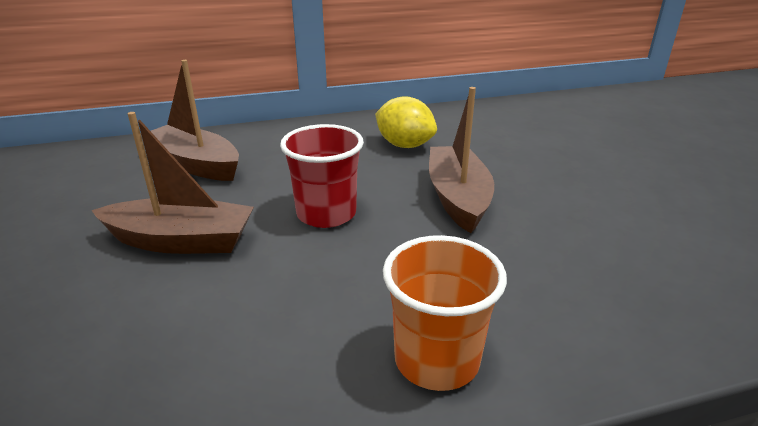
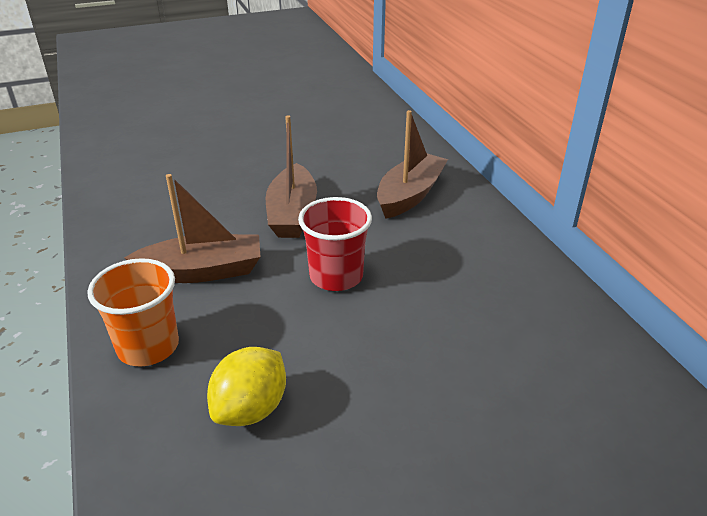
camera: 85 degrees right, 5 degrees up
yellow lemon [375,96,437,148] -> yellow lemon moved to [207,347,286,426]
brown boat [429,87,494,233] -> brown boat moved to [124,174,260,283]

